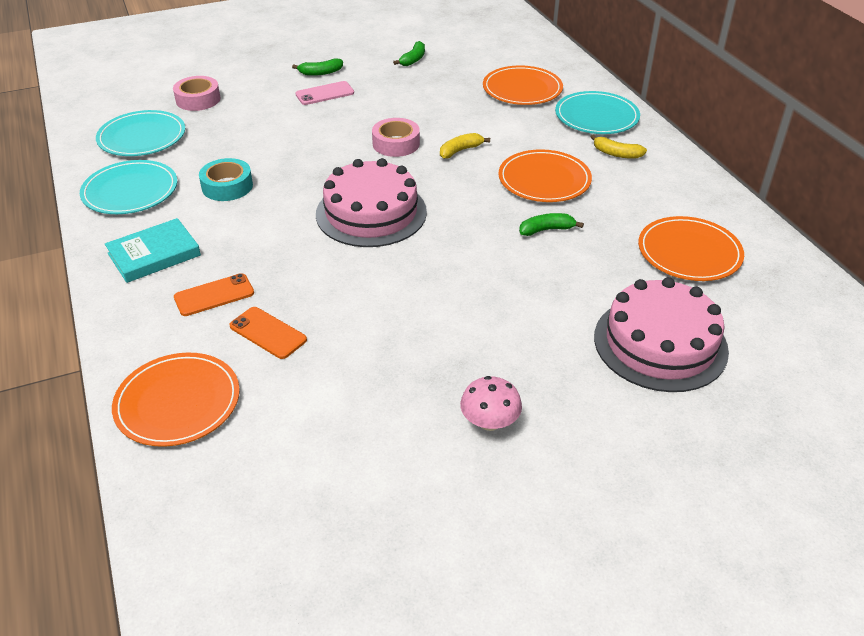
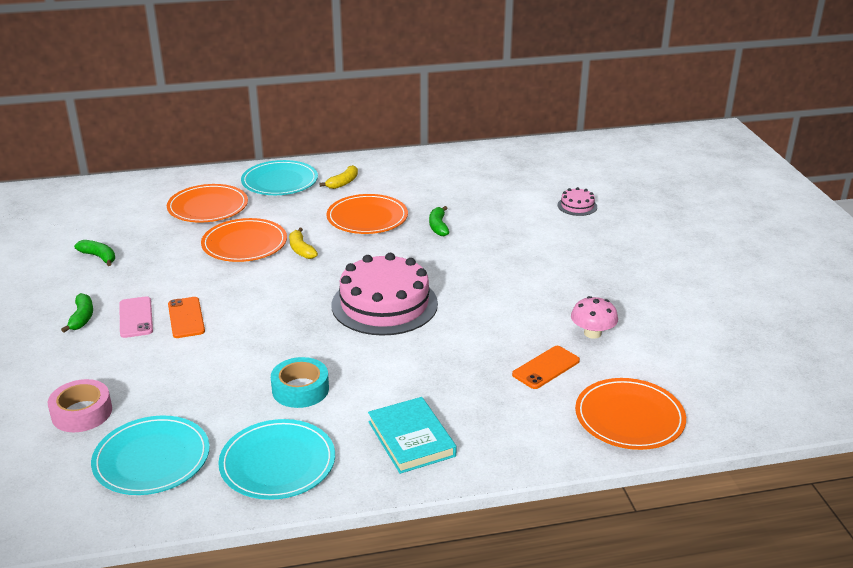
camera: 80 degrees left, 10 degrees down
orange phone [174,273,254,316] -> orange phone moved to [168,297,205,338]
pink tape [372,118,420,157] -> none
pink mushroom [460,376,522,431] -> pink mushroom moved to [571,296,618,339]
pink cake [594,277,729,392] -> pink cake [558,187,597,216], size x0.44
orange plate [638,216,744,281] -> orange plate moved to [201,218,287,262]

